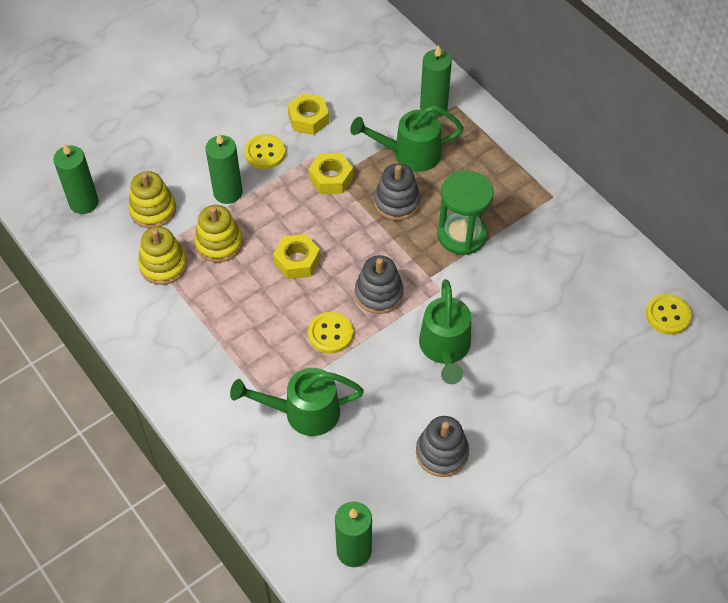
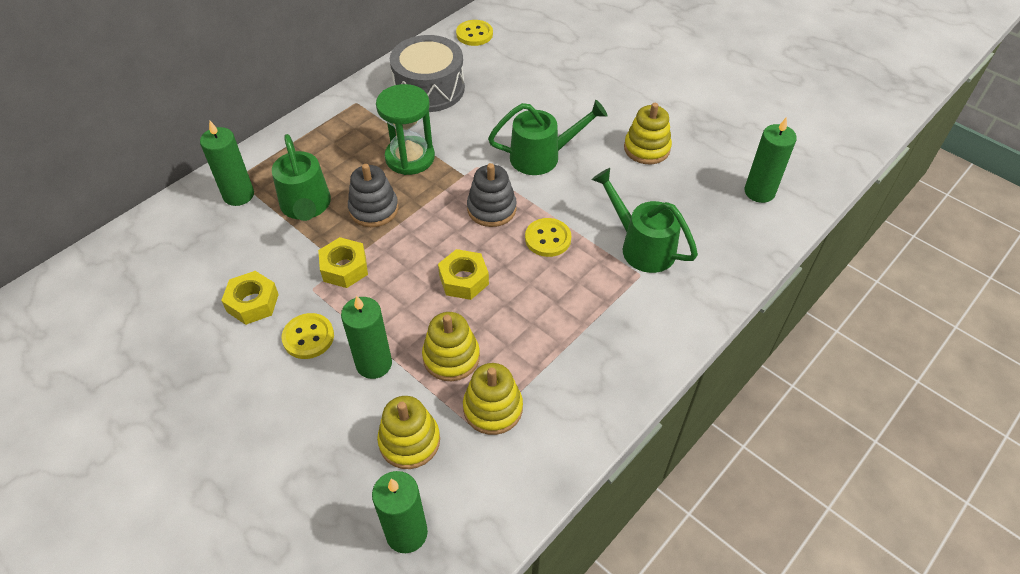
camera: 100 degrees left, 5 degrees down
green watering can [230,368,364,436] -> green watering can turned 150 degrees clockwise [592,168,698,273]
grey stacking toy [416,416,469,477] -> yellow stacking toy [624,103,672,164]
none -> grey drum [390,35,465,112]

